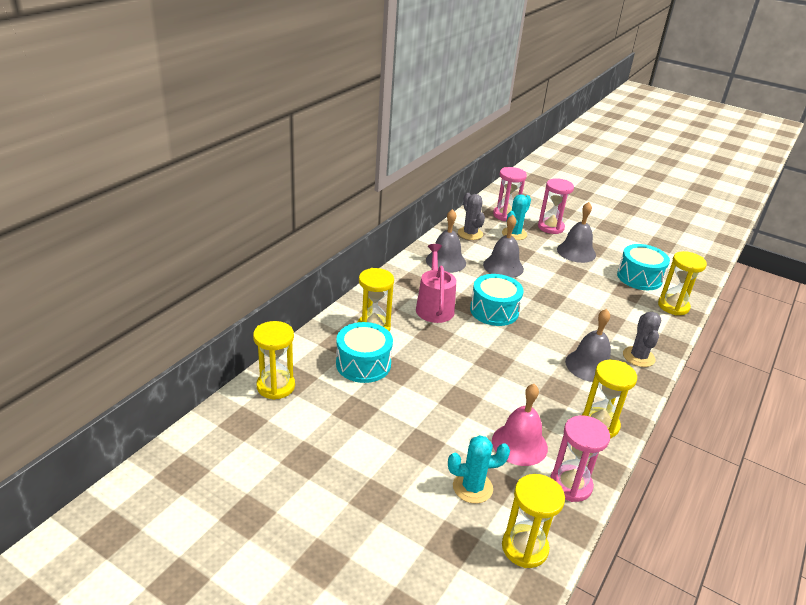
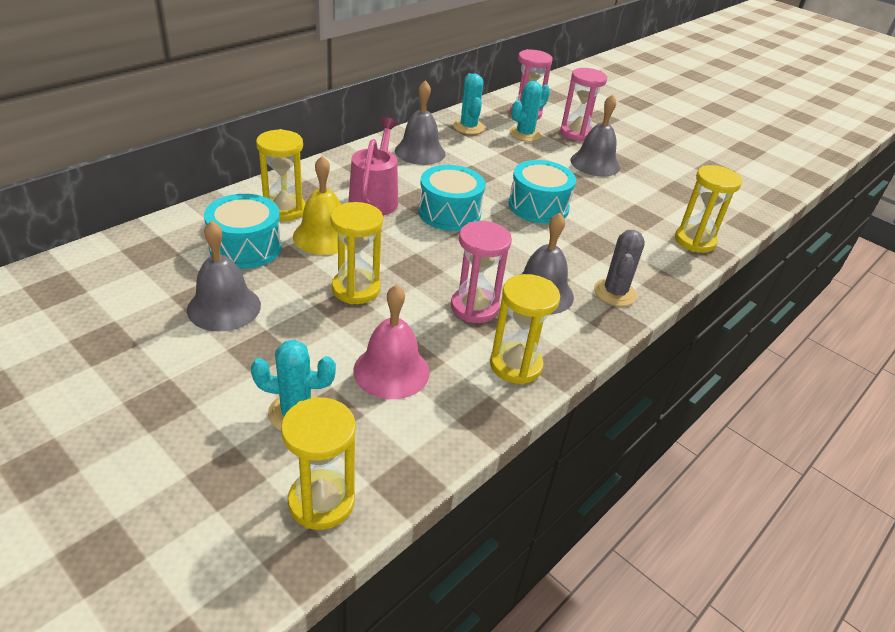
camera: 10 degrees right, 5 degrees up
yellow hourglass [253,321,295,400] -> yellow hourglass moved to [330,202,383,304]
grey cactus [458,193,485,240] -> turquoise cactus [453,73,485,134]
grey bell [483,215,524,278] -> grey bell moved to [187,220,261,331]
pink hourglass [550,415,610,502] -> pink hourglass moved to [451,221,512,323]
turquoise drum [617,244,670,290] -> turquoise drum moved to [509,160,576,224]
none -> yellow bell [293,156,347,255]

